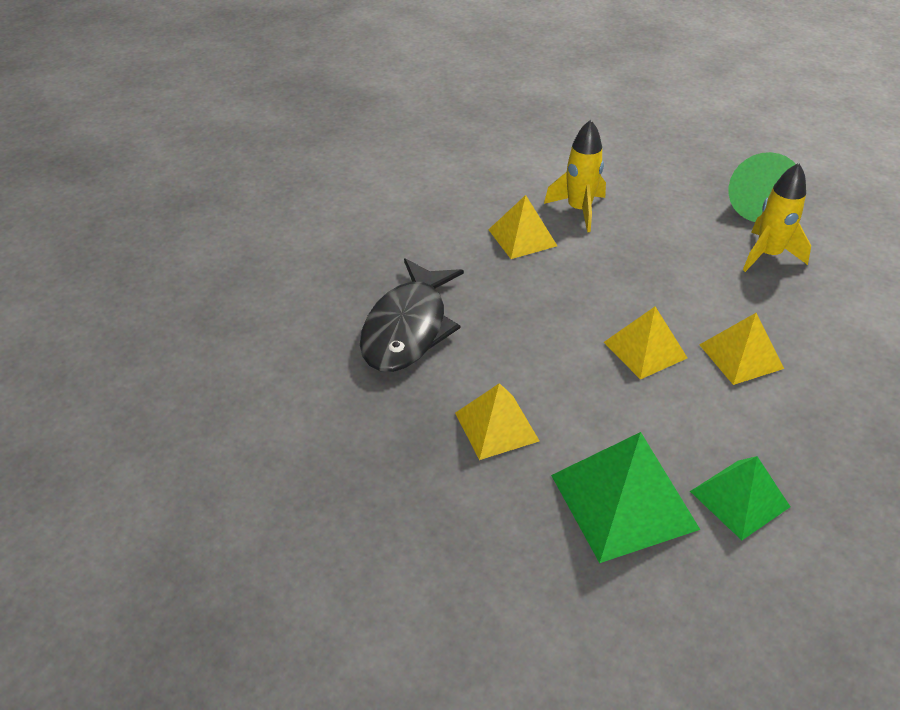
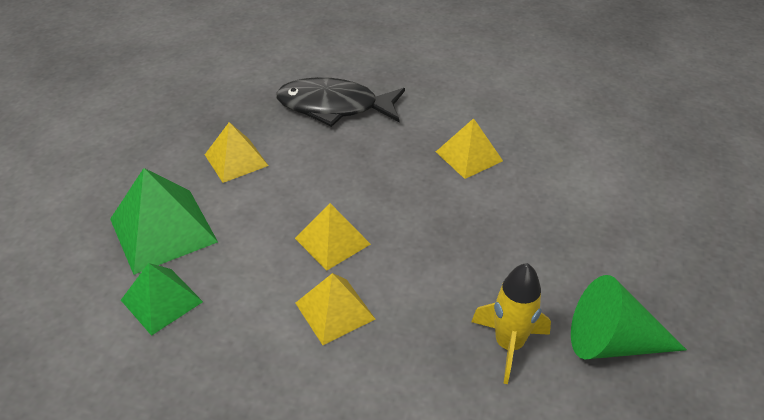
camera: 80 degrees right, 0 degrees up
yellow rocket [544,120,606,232] -> none

